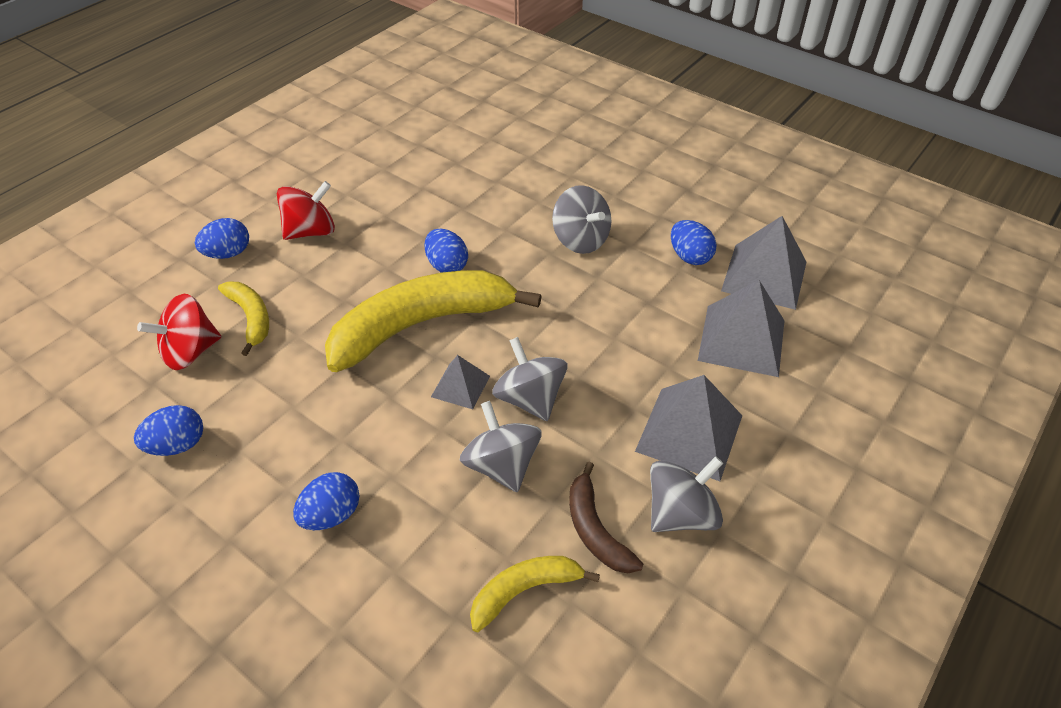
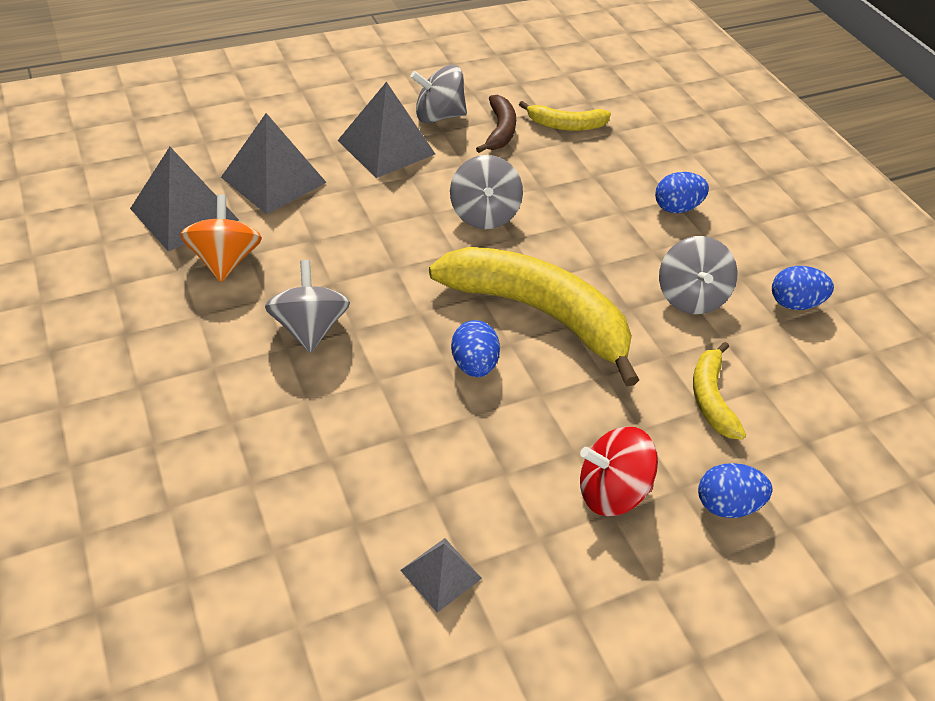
camera: 155 degrees left, 0 degrees up
red spinning top [137,294,221,370] -> none
yellow banana [325,270,542,372] -> yellow banana turned 150 degrees counterclockwise [429,247,639,386]
grey pyramid [431,355,490,409] -> grey pyramid moved to [400,538,482,613]
grey spinning top [460,401,542,492] -> grey spinning top moved to [659,236,738,314]
blue egg [671,220,716,265] -> orange spinning top [180,194,262,282]

